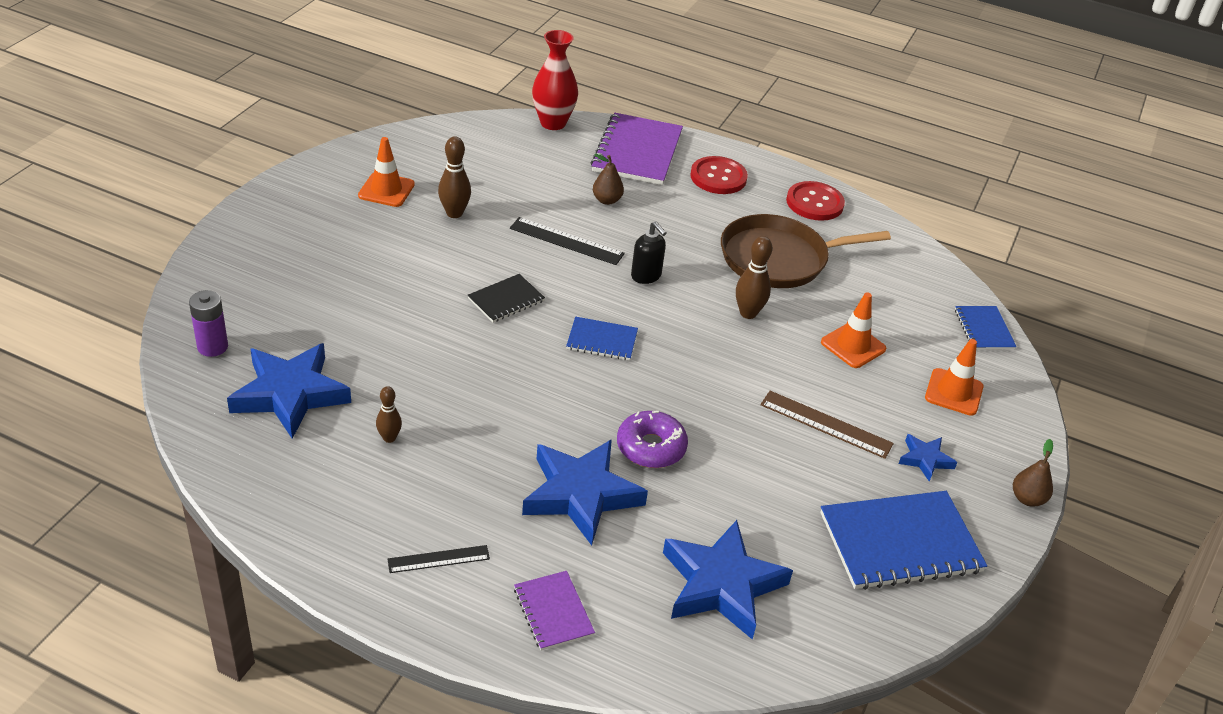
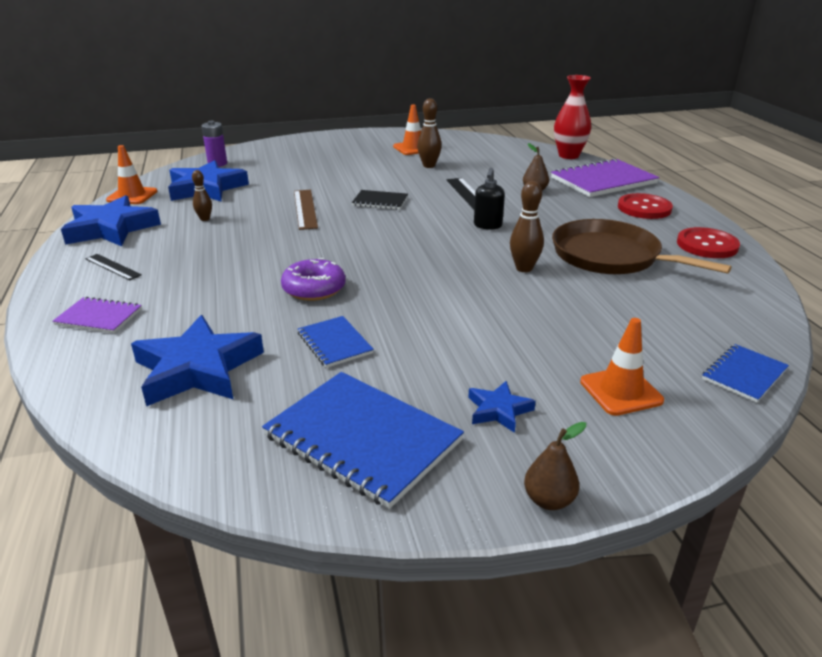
camera: 55 degrees right, 10 degrees down
purple notebook [514,571,595,651] -> purple notebook turned 75 degrees clockwise [52,297,142,333]
blue star [522,439,648,546] -> blue star moved to [61,195,161,246]
blue notebook [566,317,638,361] -> blue notebook moved to [298,316,374,368]
brown ruler [761,391,894,459] -> brown ruler moved to [294,190,318,230]
orange traffic cone [821,293,886,368] -> orange traffic cone moved to [106,145,158,204]

